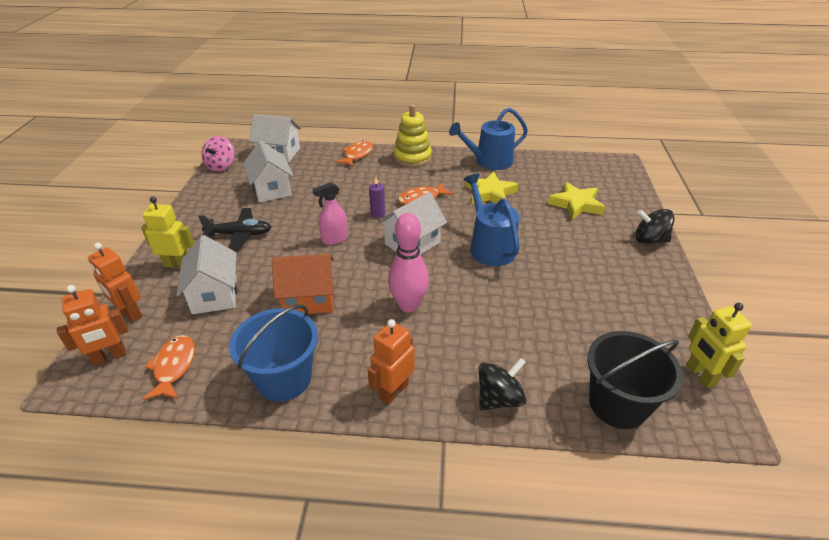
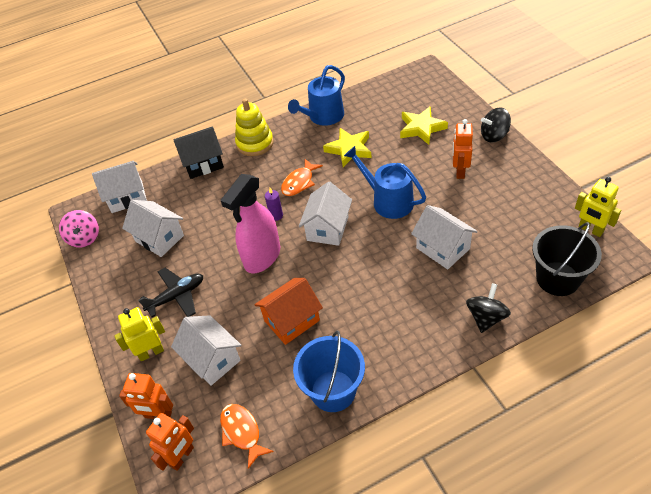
camera: 25 degrees left, 10 degrees up
pink spray bottle [312,182,348,245] -> pink spray bottle [221,174,280,273], size x1.83
orange fish [335,140,373,167] -> black house [173,127,224,179]
orange robot [368,319,415,405] -> orange robot moved to [453,119,473,179]
pink bowling pin [388,213,429,312] -> none
none -> white house [411,205,478,269]

